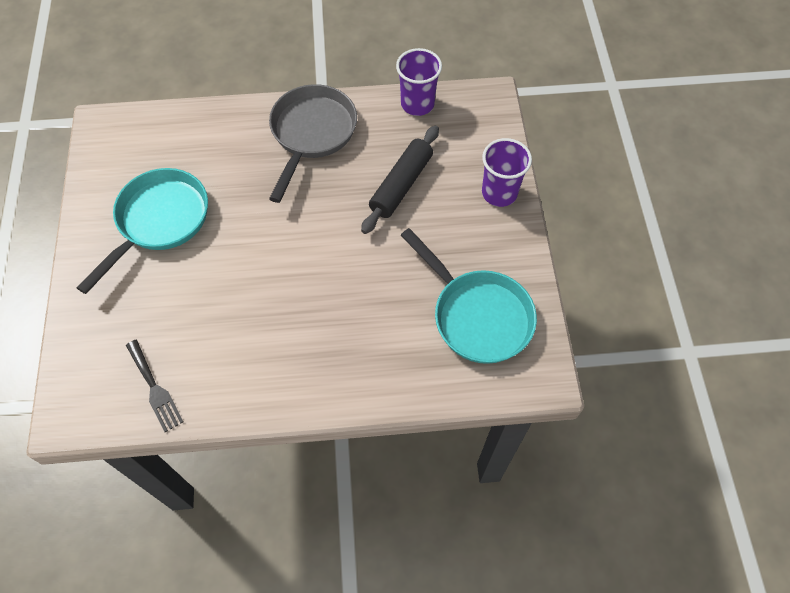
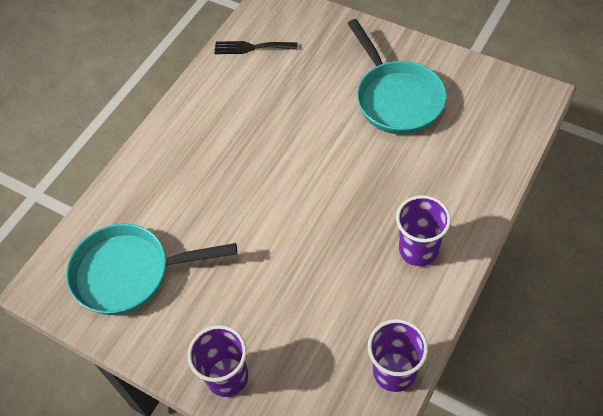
camera: 130 degrees right, 5 degrees down
grey pan [269,84,357,203] -> purple cup [396,195,451,266]
black rolling pin [361,125,439,234] -> none

